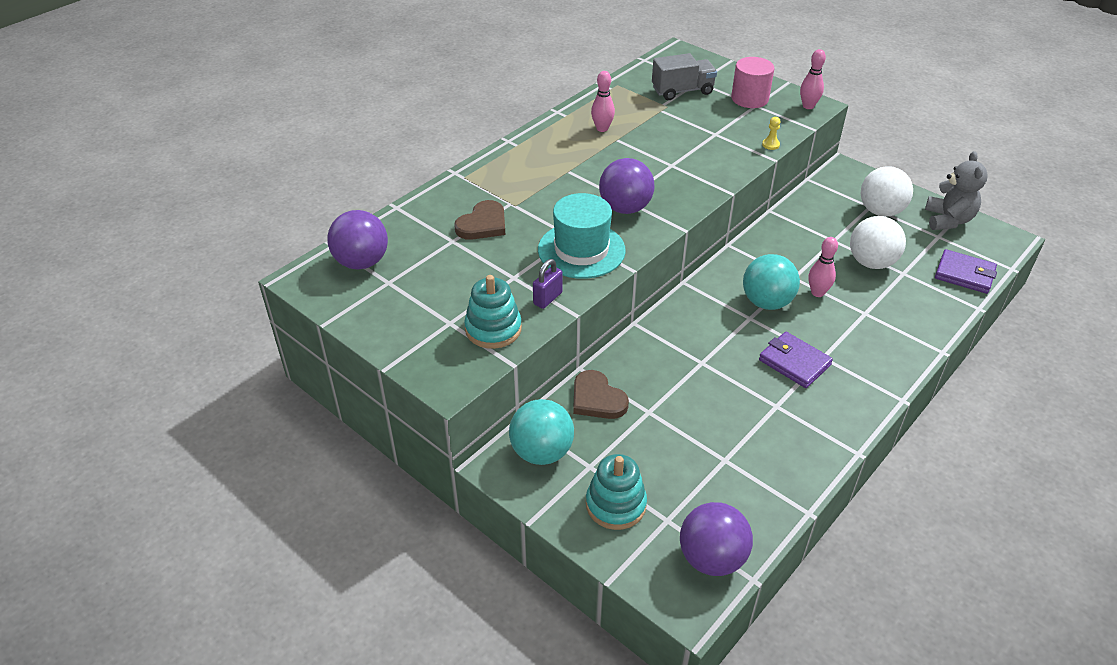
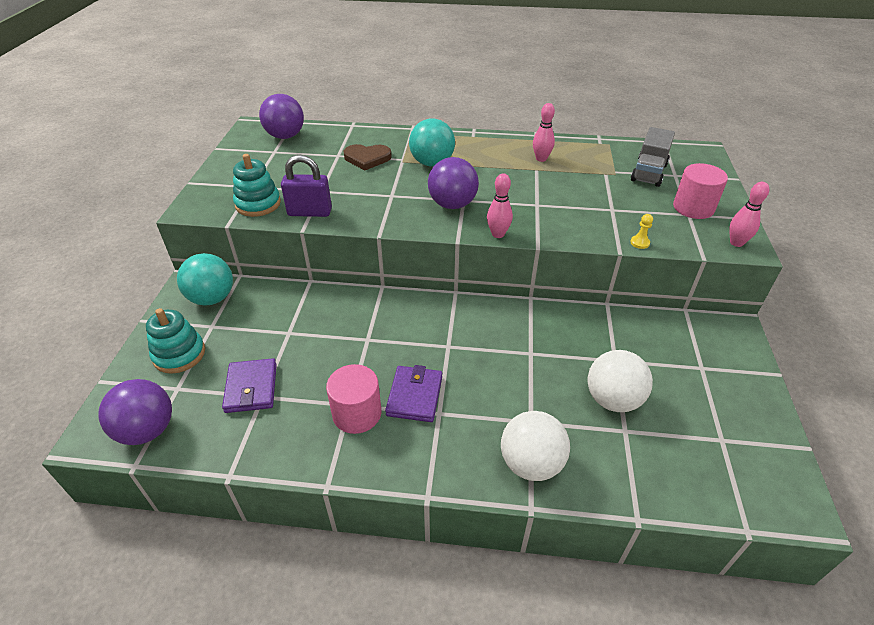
camera: 55 degrees right, 0 degrees up
purple padlock [533,259,563,309] -> purple padlock [281,155,332,217], size x1.55
turquoise hat [538,193,626,279] -> none
brown heart [573,370,629,419] -> none
grey truck [652,53,717,100] -> grey truck turned 75 degrees clockwise [631,127,675,187]
turquoise ball [743,254,800,310] -> turquoise ball moved to [409,119,455,166]
pink bowling pin [808,237,838,297] -> pink bowling pin moved to [487,173,513,238]
white ball [861,166,913,217] -> white ball moved to [501,411,570,481]
grey teddy bear [925,151,988,230] -> none
purple wallet [935,249,997,294] -> purple wallet moved to [222,358,277,413]
none -> pink cylinder [326,364,381,434]

